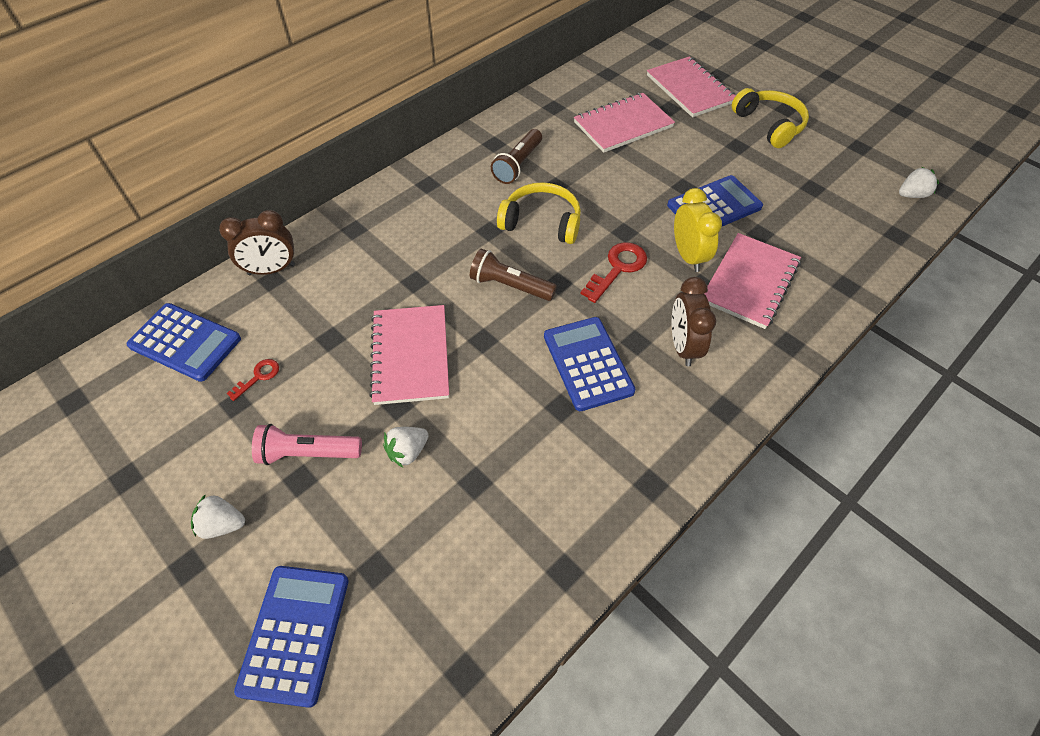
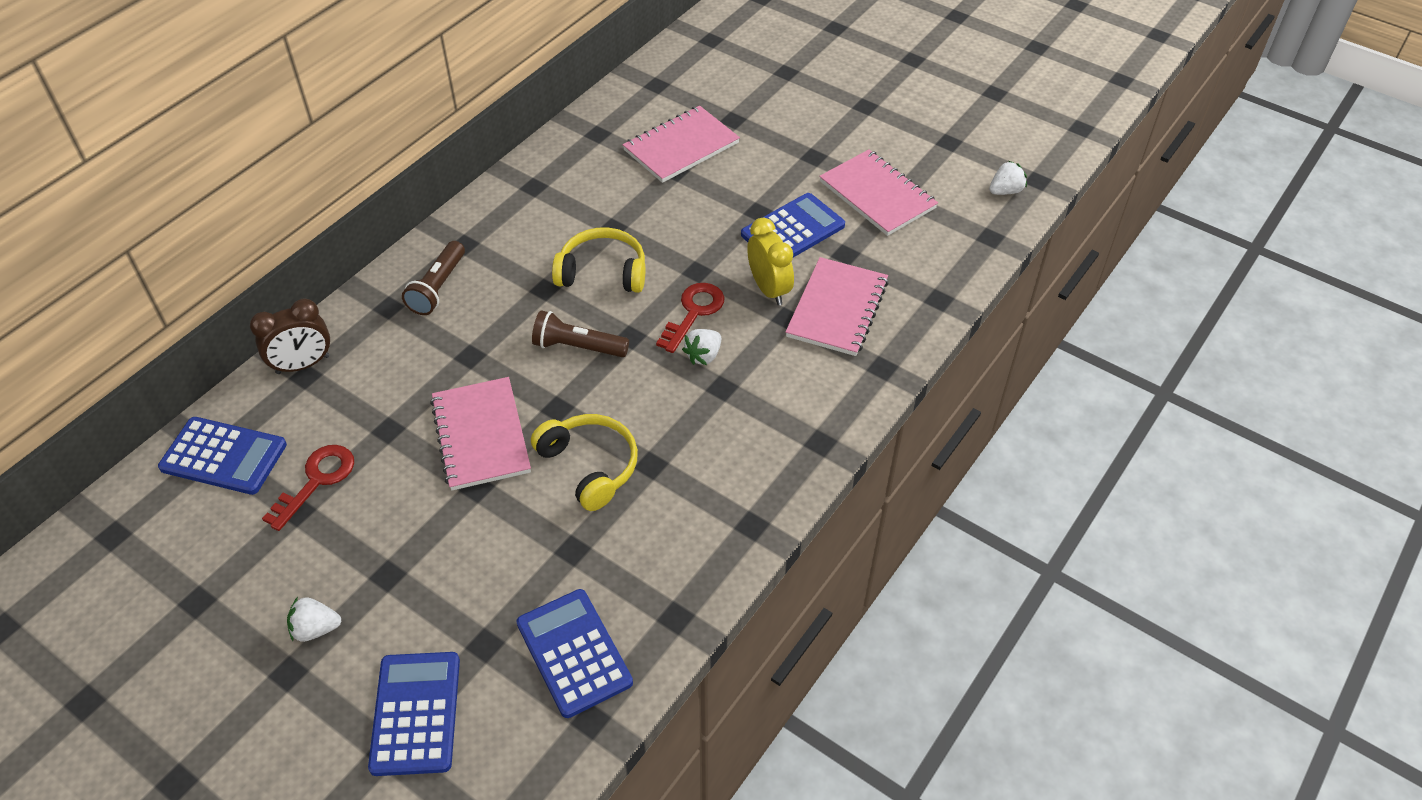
camera: 10 degrees left, 5 degrees down
red key [227,359,279,401] -> red key [262,445,354,531], size x1.76
pink flashlight [252,424,362,465] -> none
white strawberry [383,427,428,468] -> white strawberry moved to [682,329,721,365]
brown flashlight [491,129,542,184] -> brown flashlight moved to [402,241,465,315]
blue calculator [544,317,635,411] -> blue calculator moved to [516,589,633,718]
pink notebook [647,56,735,117] -> pink notebook moved to [819,149,938,236]
brown clock [672,277,716,366] -> none
yellow headphones [732,88,809,148] -> yellow headphones moved to [531,414,638,511]

